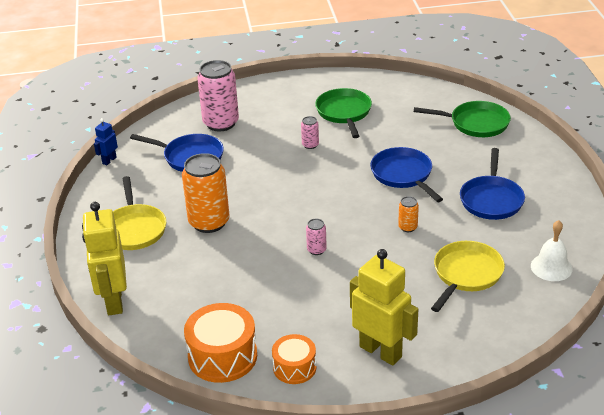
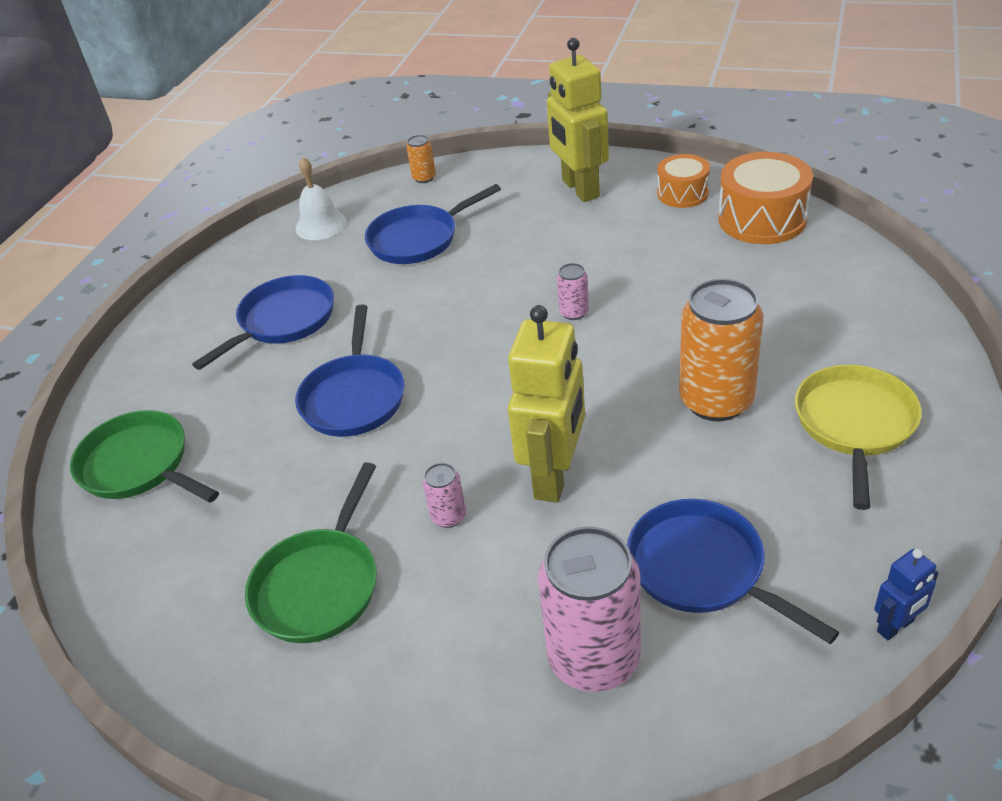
camera: 150 degrees left, 5 degrees up
yellow robot [82,202,127,315] -> yellow robot moved to [508,305,585,503]
orange can [398,196,419,232] -> orange can moved to [406,135,436,183]
yellow pan [431,241,505,312] -> blue pan [365,184,501,264]

